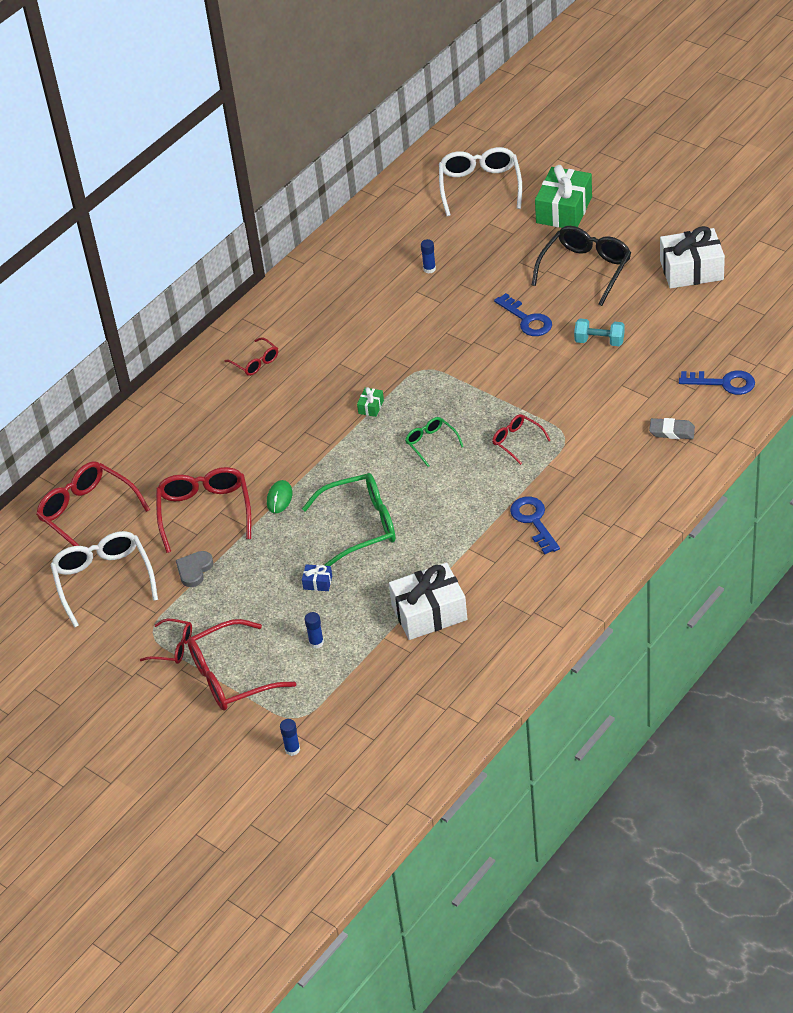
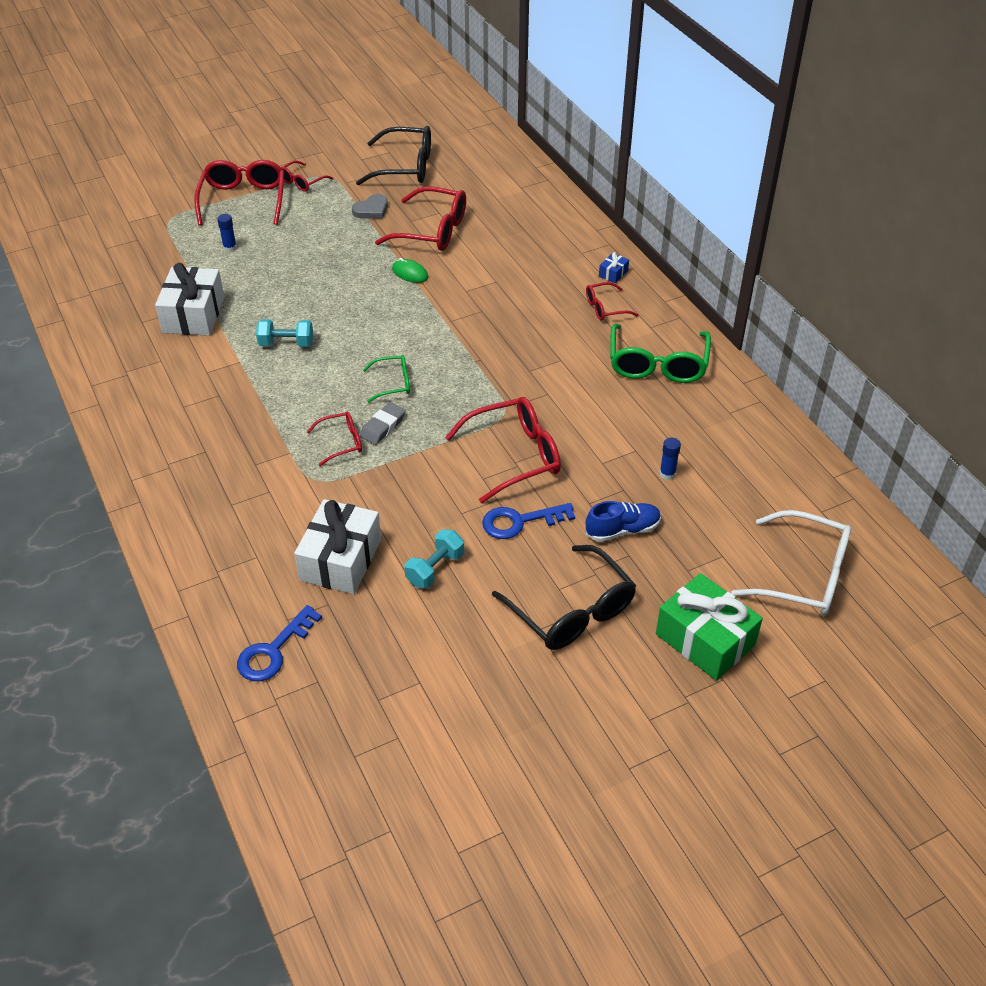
camera: 110 degrees right, 0 degrees up
red glasses [36,462,150,546] -> red glasses moved to [445,397,561,503]
white glasses [50,531,158,628] -> black glasses [356,126,431,186]
grey heart [176,551,214,587] -> grey heart turned 90 degrees clockwise [352,194,388,219]
blue glue stick [280,719,300,756] -> none
green glasses [302,473,396,566] -> green glasses moved to [610,324,711,383]
blue gift [302,564,332,591] -> blue gift moved to [599,252,629,283]
green gift [357,387,384,417] -> none
blue key [510,497,560,554] -> none
grey eraser [649,418,695,439] -> grey eraser moved to [360,402,406,445]
white gift [660,226,725,289] -> white gift moved to [294,499,381,594]
none -> turquoise dumbbell [256,319,313,347]
none -> blue shoe [586,501,661,542]

